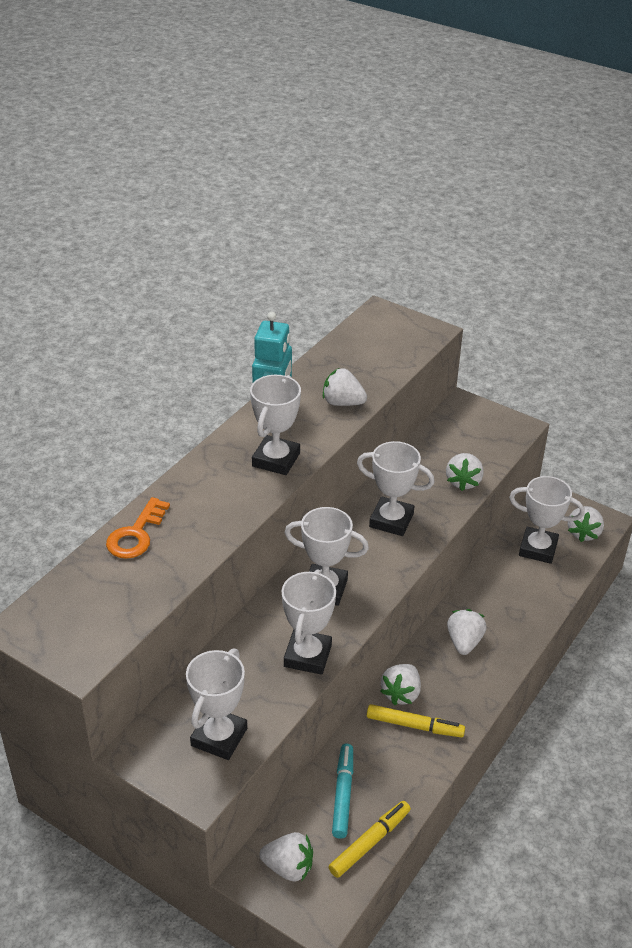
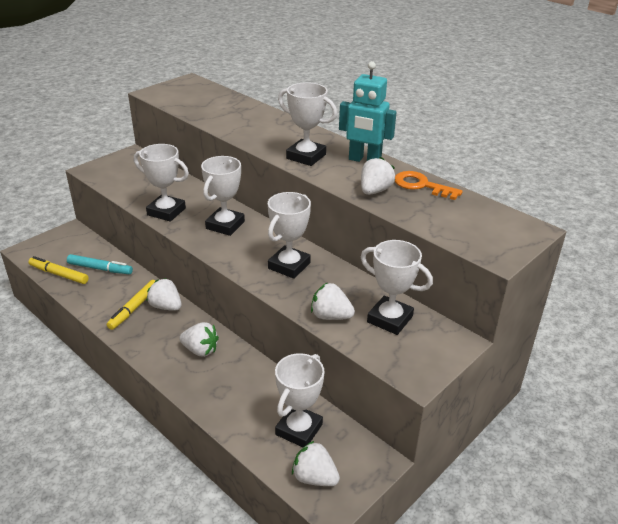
camera: 100 degrees right, 5 degrees down
orange key [106,497,170,559] -> orange key moved to [395,171,463,200]
white trophy [186,648,247,760] -> white trophy moved to [361,240,433,335]
white strawberry [259,832,313,882] -> none
yellow marker [329,801,411,878] -> yellow marker turned 150 degrees clockwise [28,256,89,284]

